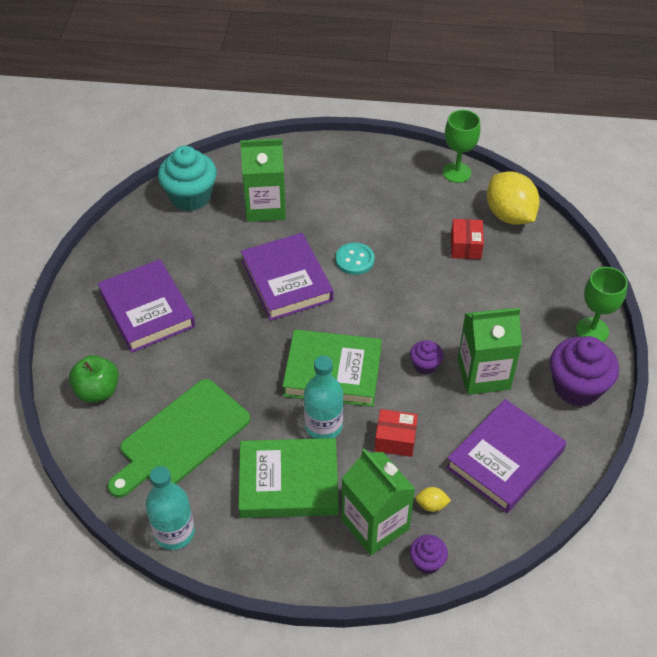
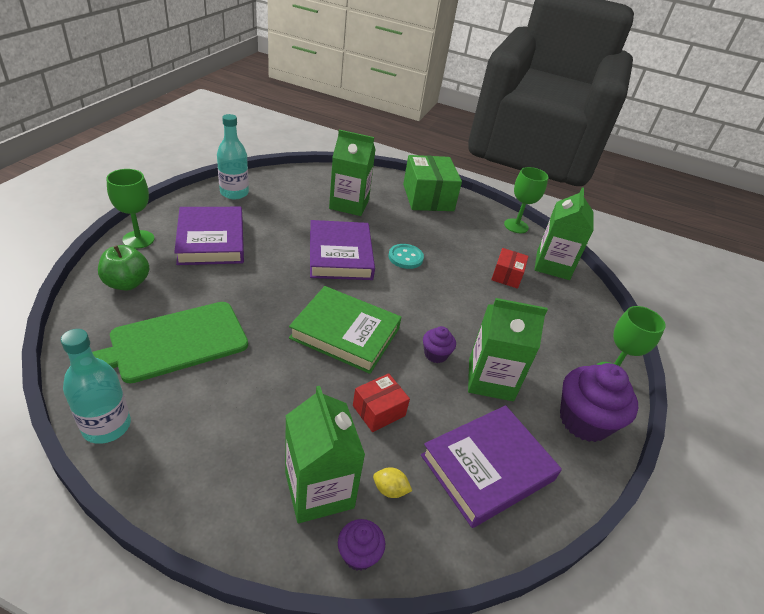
camera: 10 degrees right, 10 degrees down
turquoise cupcake [158,146,217,211] -> none
green book [238,438,339,518] -> none
turquoise bottle [304,355,343,439] -> turquoise bottle moved to [217,114,249,199]
red box [375,409,418,457] -> red box turned 60 degrees counterclockwise [353,373,410,432]
yellow lemon [487,172,540,225] -> green carton [535,187,593,280]
none -> green goblet [106,169,154,249]
none -> green box [403,155,462,211]

